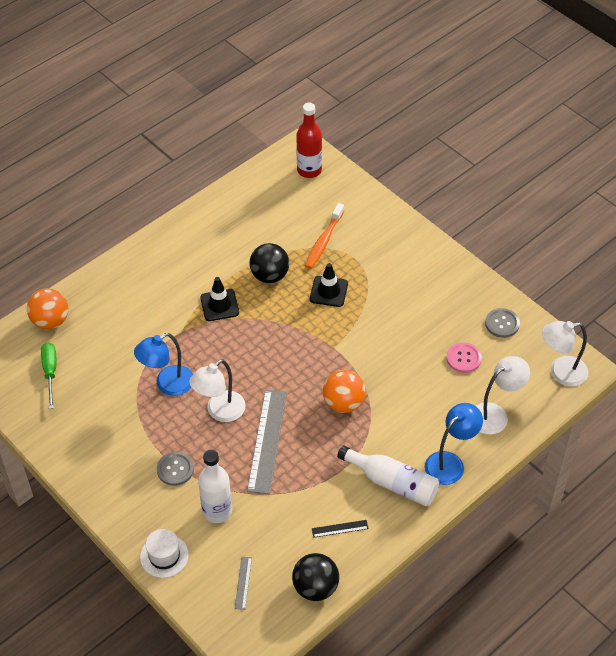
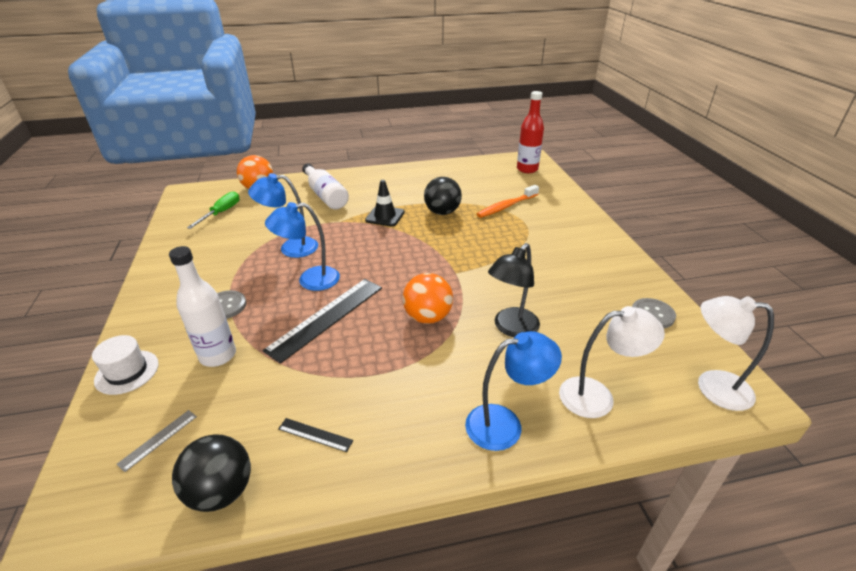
camera: 30 degrees right, 15 degrees down
white lamp [189,359,246,422] -> blue lamp [265,202,340,291]
grey ruler [247,389,287,494] -> black ruler [263,279,382,364]
black traffic cone [310,263,348,307] -> none
white bottle [337,445,439,506] -> white bottle moved to [302,163,349,209]
pink button [446,342,482,373] -> none
none -> black lamp [488,243,540,337]

